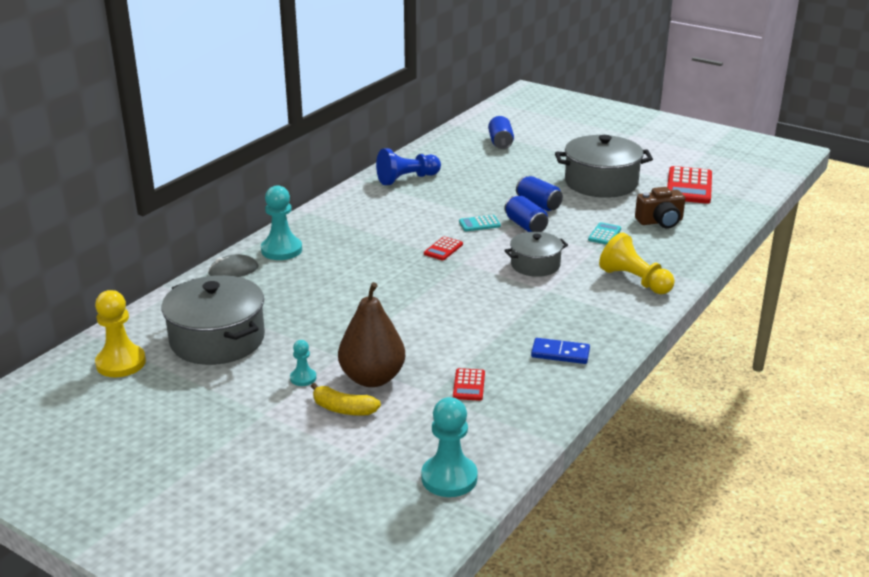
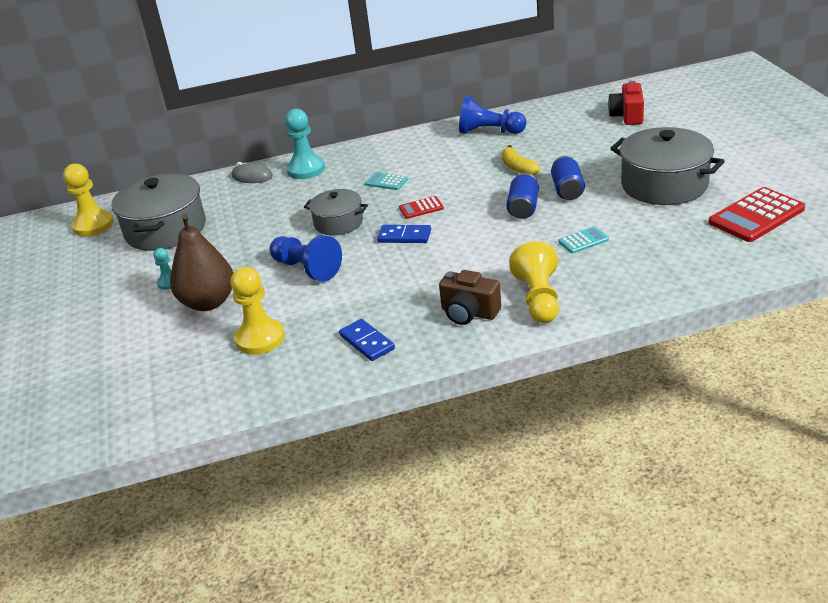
camera: 45 degrees right, 5 degrees up
yellow banana [310,383,381,416] -> yellow banana moved to [502,145,541,175]
turquoise pawn [421,397,478,497] -> none
red calculator [453,368,485,401] -> yellow pawn [230,267,285,355]
turquoise calculator [459,215,501,231] -> turquoise calculator moved to [365,172,408,190]
blue can [488,116,514,149] -> red camera [608,81,644,125]
grey pot [504,232,568,277] -> grey pot moved to [304,189,368,235]
brown camera [635,187,685,228] -> brown camera moved to [439,270,501,325]
none -> blue pawn [269,235,342,282]
none -> blue domino [377,225,431,243]

